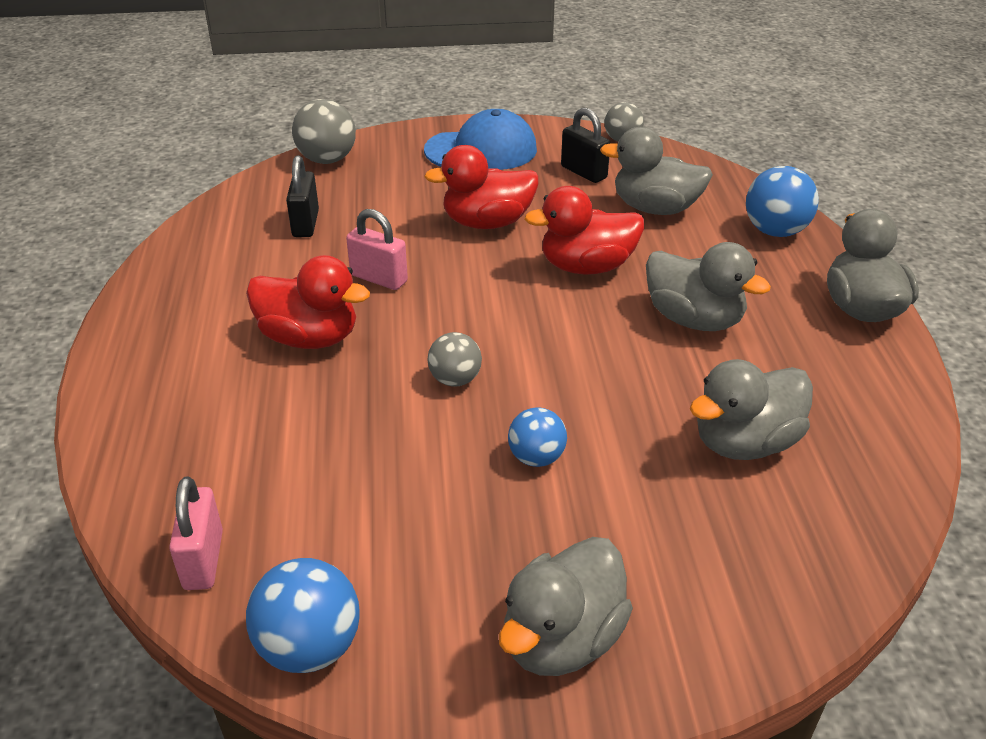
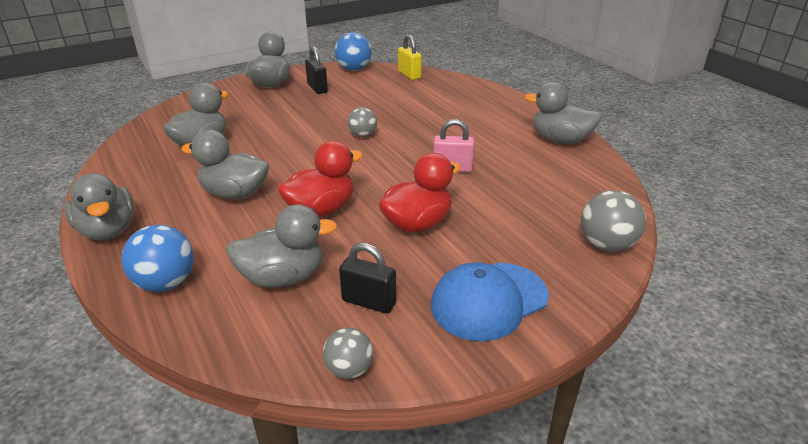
camera: 155 degrees right, 5 degrees down
pink padlock [169,476,223,590] -> yellow padlock [398,34,422,80]
red duck [246,255,370,349] -> none
black padlock [286,155,319,237] -> black padlock moved to [305,46,328,94]
blue ball [508,407,567,467] -> none
none -> grey duck [524,82,602,144]

